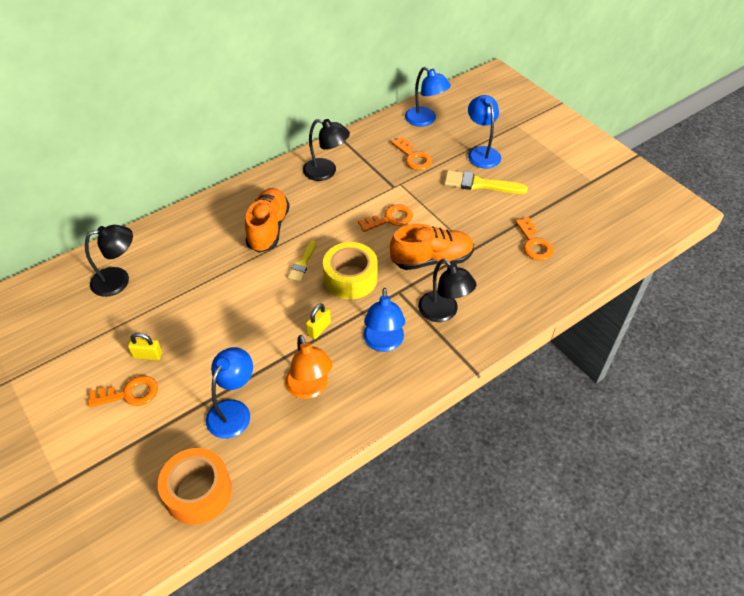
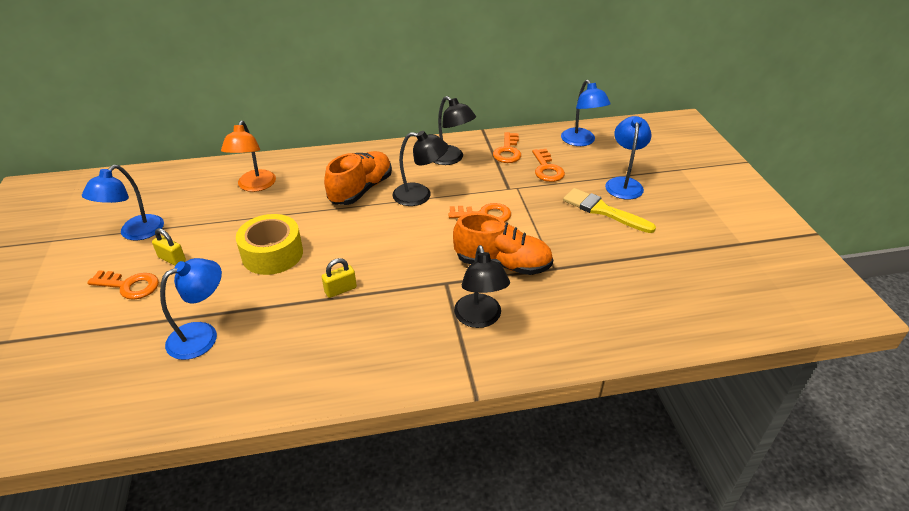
camera: 25 degrees right, 10 degrees down
black lamp [85,225,133,297] -> black lamp moved to [392,131,448,206]
orange tape [158,448,232,525] -> none
orange lamp [285,335,332,399] -> orange lamp moved to [221,120,276,192]
yellow brush [287,240,317,282] -> none
yellow tape [323,242,378,299] -> yellow tape moved to [236,214,303,275]
blue lamp [363,288,405,352] -> blue lamp moved to [82,165,164,240]
orange key [515,217,554,261] -> orange key moved to [493,132,521,163]

